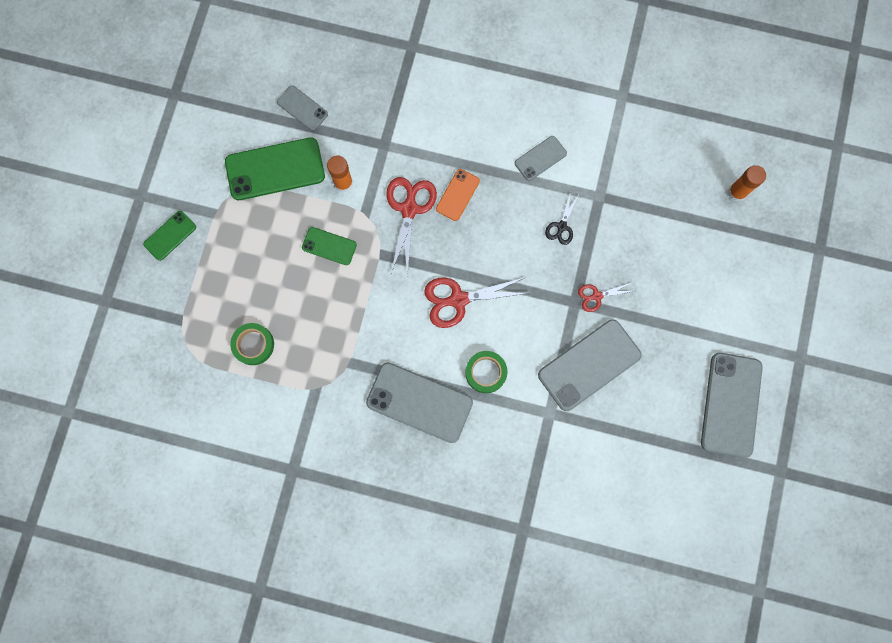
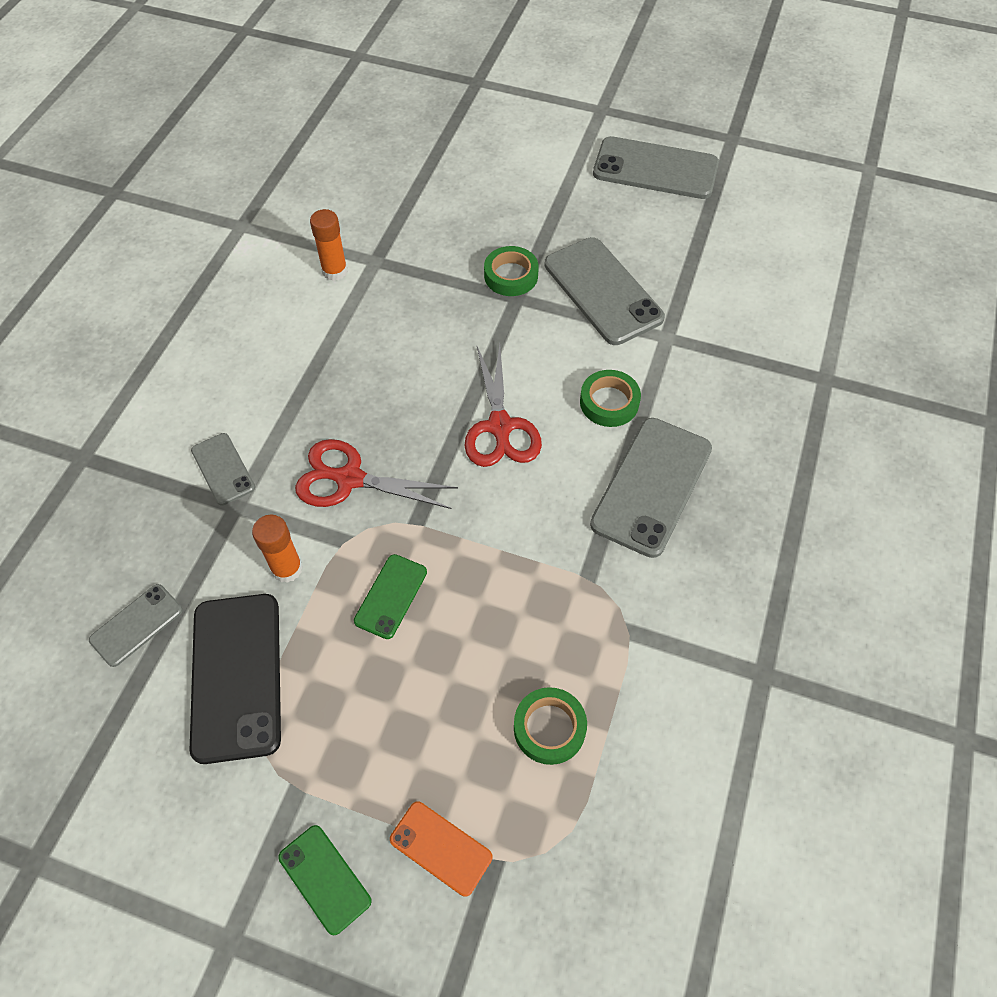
camera: 85 degrees left, 20 degrees down
green phone [225,137,325,200] -> black phone [190,594,281,764]
orange phone [436,169,480,221] -> orange phone moved to [390,802,492,897]
grey phone [515,136,567,181] -> grey phone moved to [191,433,255,505]
black scissors [545,192,579,245] -> none
red scissors [578,282,633,312] -> green tape [484,246,539,296]
orange glue stick [728,165,766,202] -> orange glue stick moved to [310,209,348,281]

